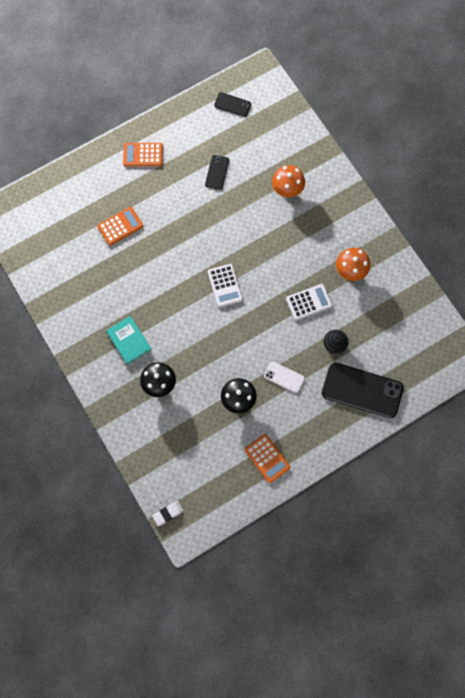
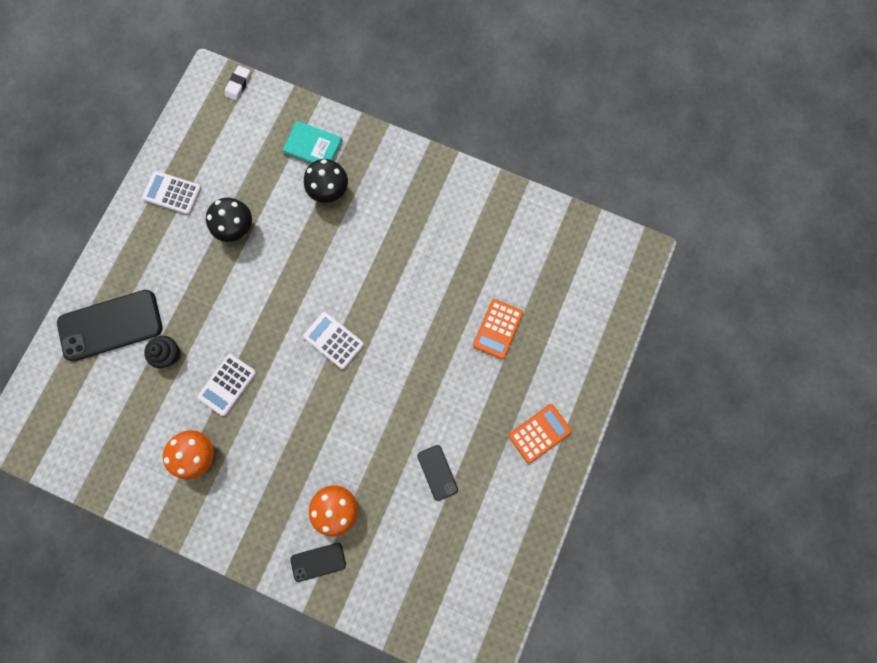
camera: 145 degrees right, 5 degrees up
turquoise book [106,316,152,365] -> turquoise book moved to [282,121,343,164]
black phone [214,92,251,117] -> black phone moved to [290,543,346,582]
orange calculator [245,434,290,483] -> white calculator [142,171,202,215]
white phone [264,362,305,393] -> none

